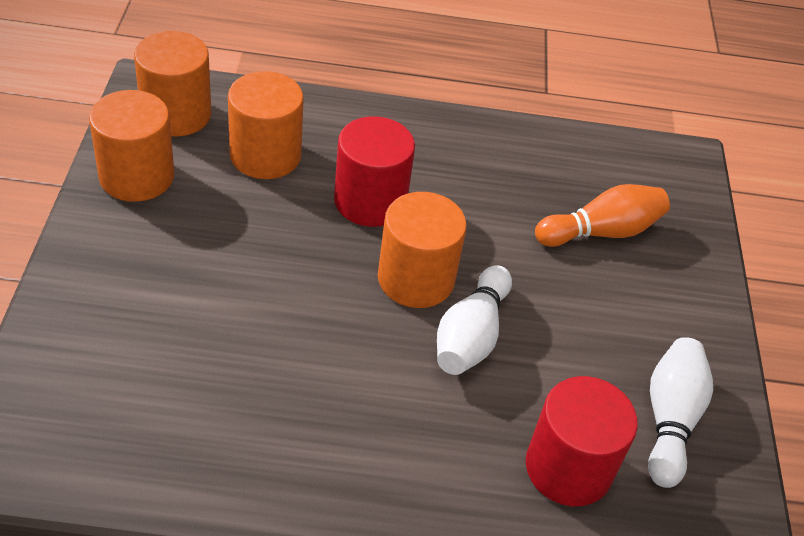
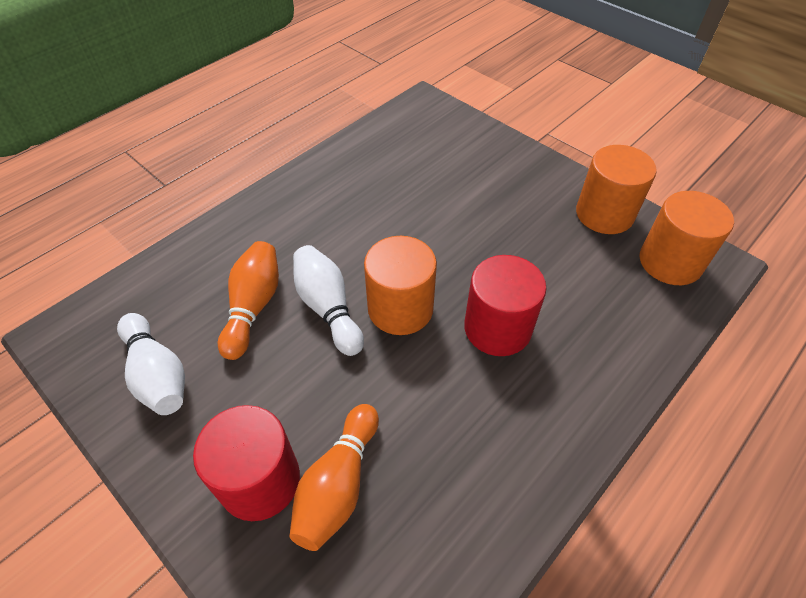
camera: 135 degrees right, 5 degrees up
orange cylinder [228,71,304,179] -> none
red cylinder [526,376,638,506] -> red cylinder moved to [193,405,300,521]
none -> orange bowling pin [218,241,279,360]

